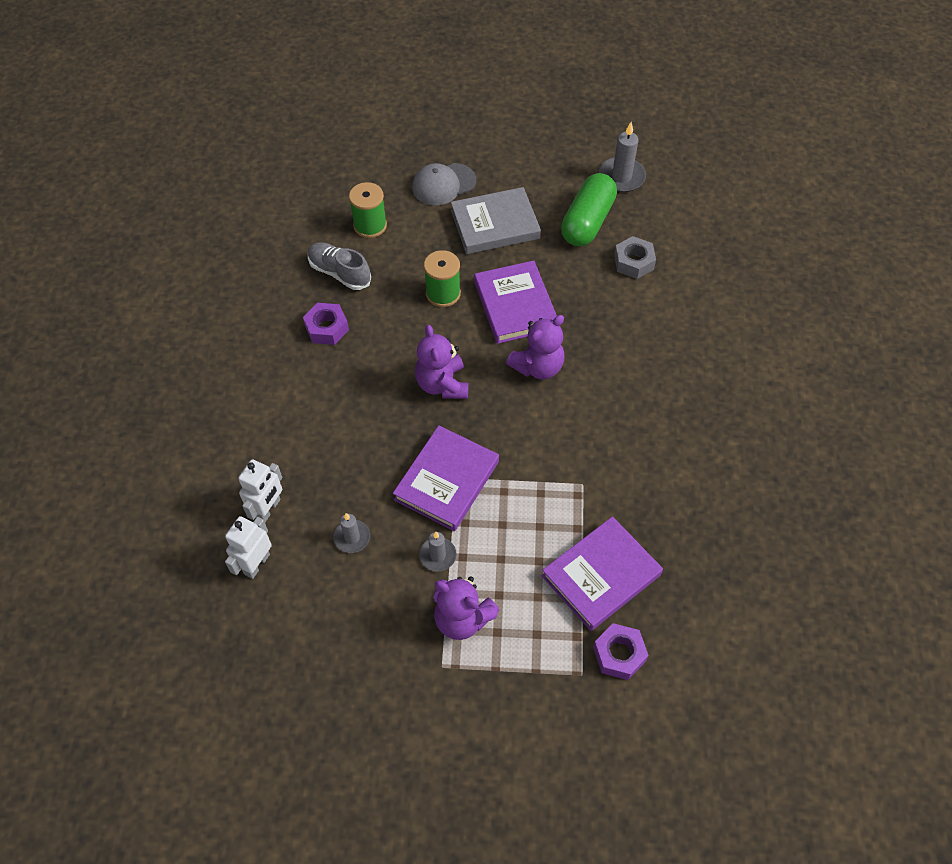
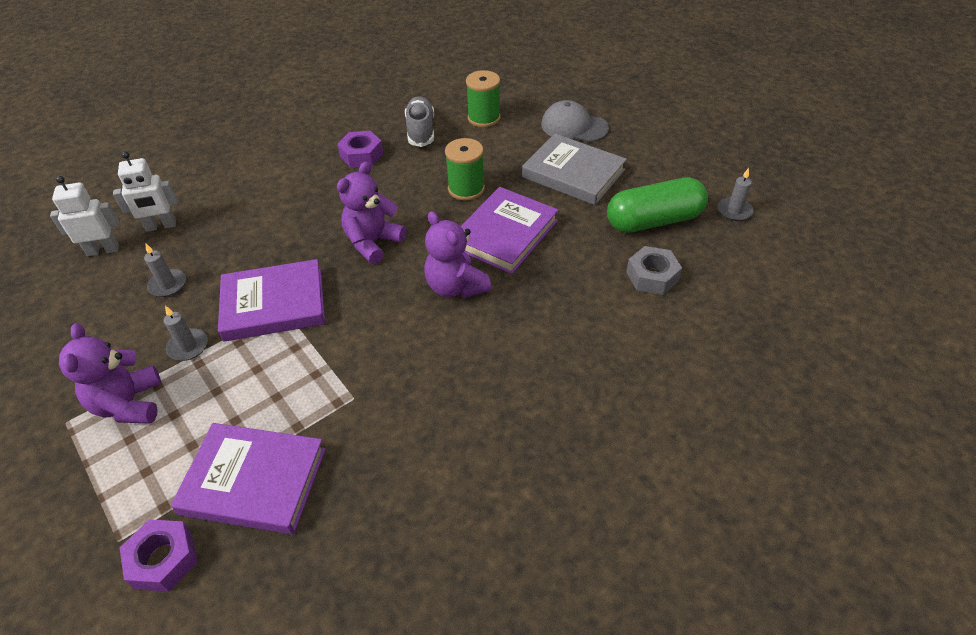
camera: 50 degrees right, 10 degrees down
purple teddy bear [506,315,565,379] -> purple teddy bear turned 45 degrees clockwise [424,211,491,298]
grey candle [599,122,646,192] -> grey candle [717,168,754,221], size x0.62

